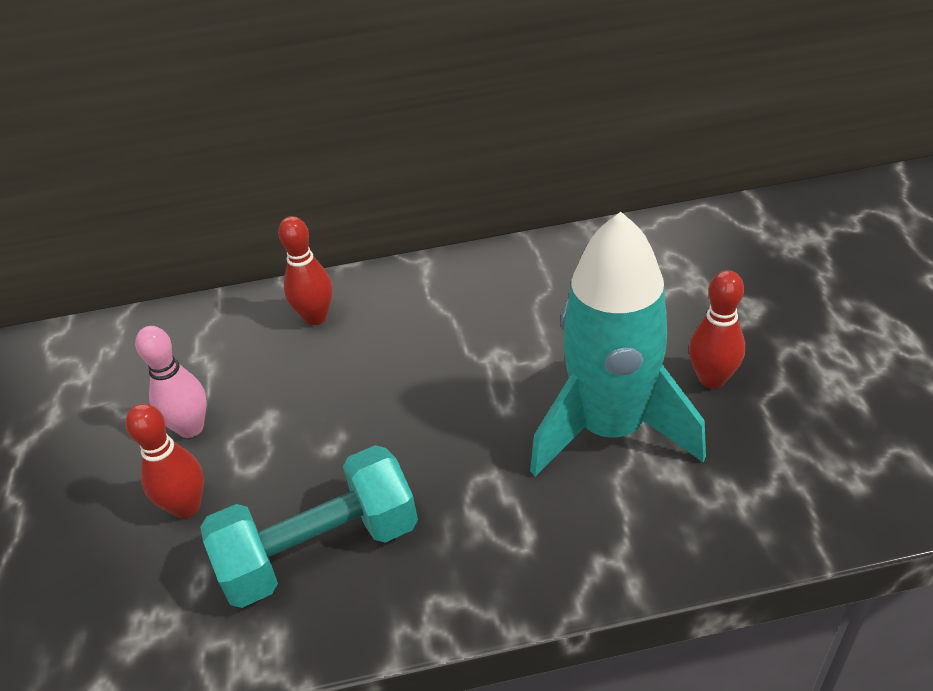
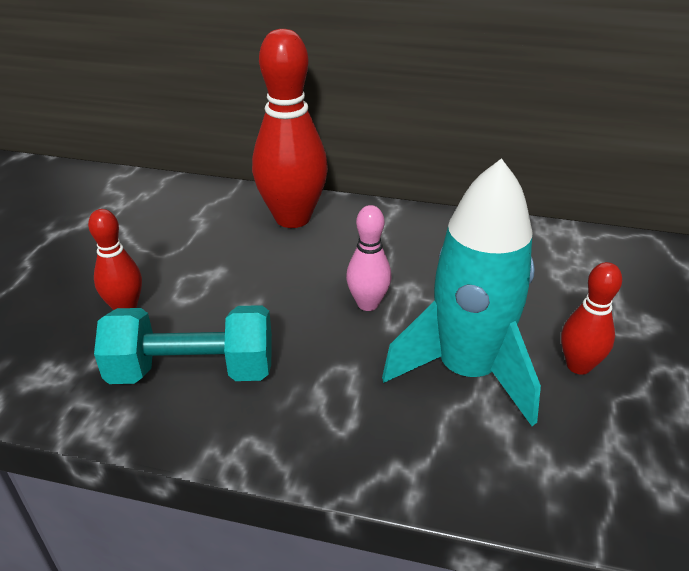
camera: 20 degrees right, 5 degrees down
pink bowling pin [135,326,207,438] -> pink bowling pin moved to [346,205,392,311]
red bowling pin [278,216,333,325] -> red bowling pin [252,29,328,228], size x1.93

